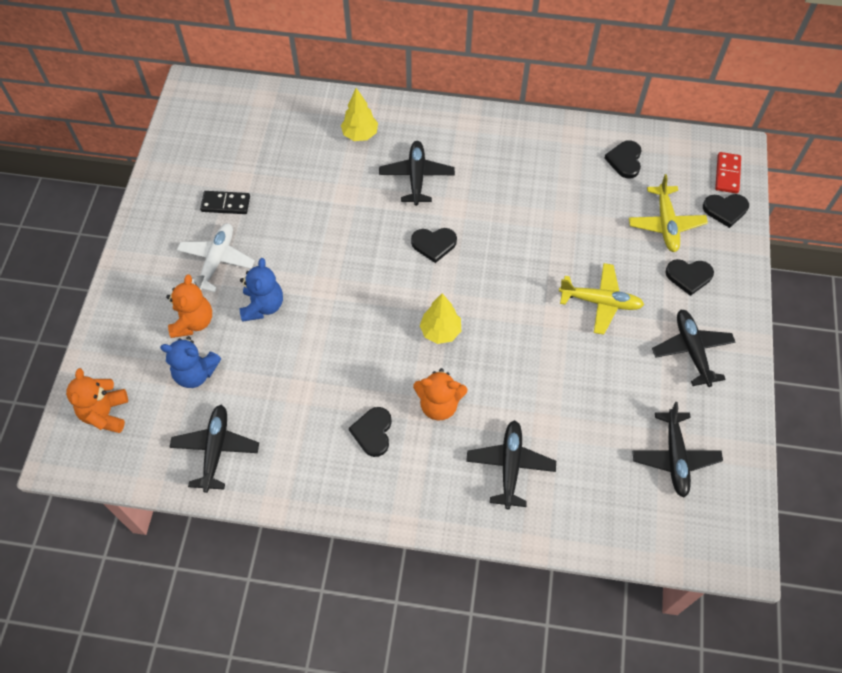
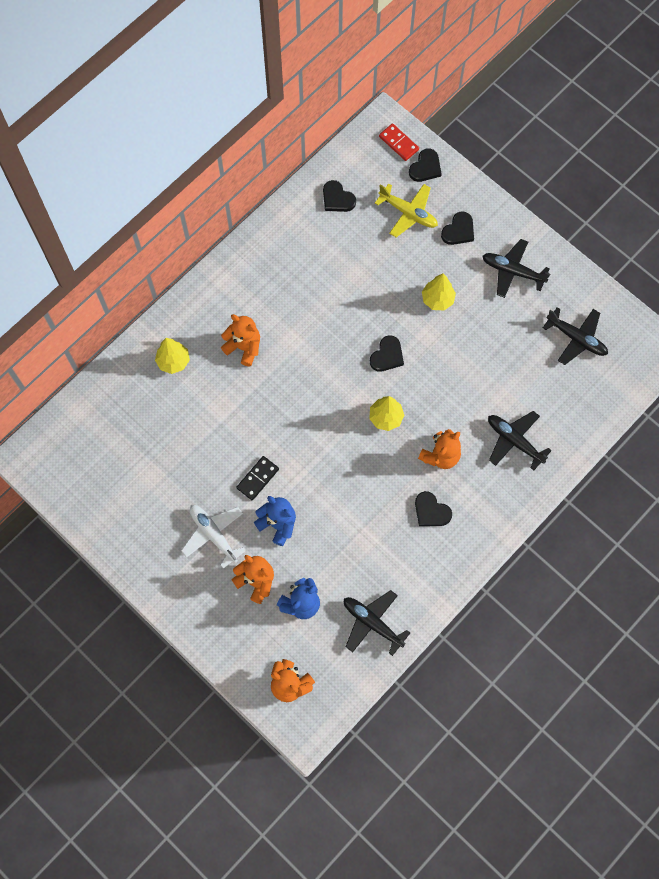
camera: 55 degrees left, 10 degrees up
black domino [200,191,250,214] -> black domino moved to [236,456,279,500]
black plane [379,141,455,206] -> orange teddy bear [221,314,260,367]
black heart [411,228,457,263] -> black heart moved to [370,336,404,372]
yellow plane [559,263,644,335] -> yellow tree [422,274,456,310]

